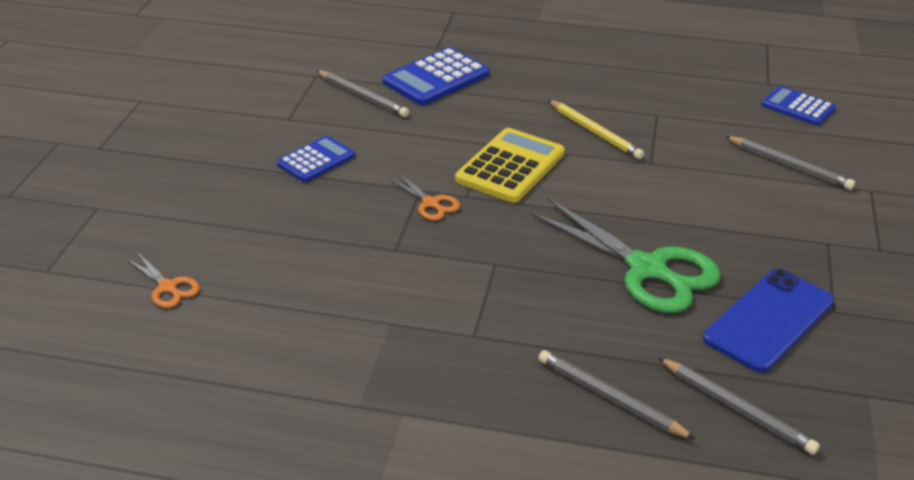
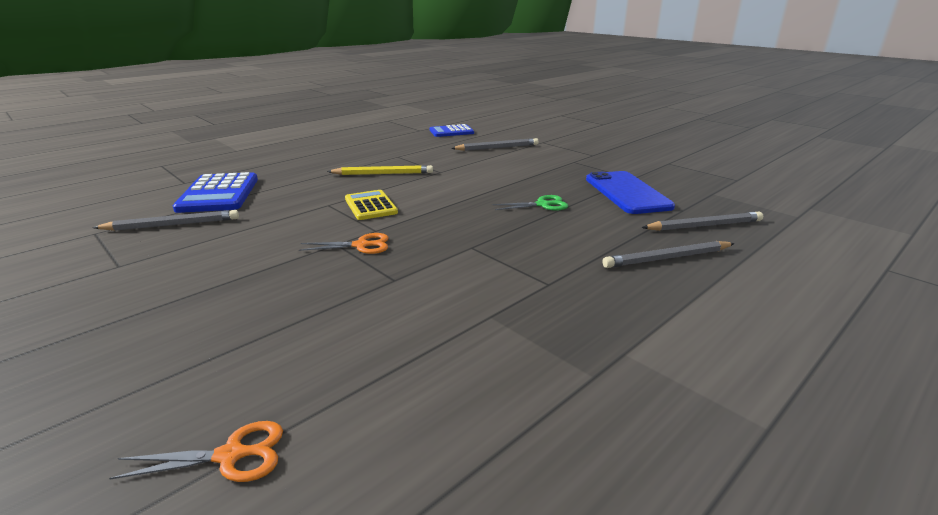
camera: 55 degrees left, 10 degrees down
blue calculator [277,136,355,182] -> none
yellow calculator [455,128,565,203] -> yellow calculator [345,190,398,220], size x0.65
green scissors [529,198,721,313] -> green scissors [492,195,568,211], size x0.46

